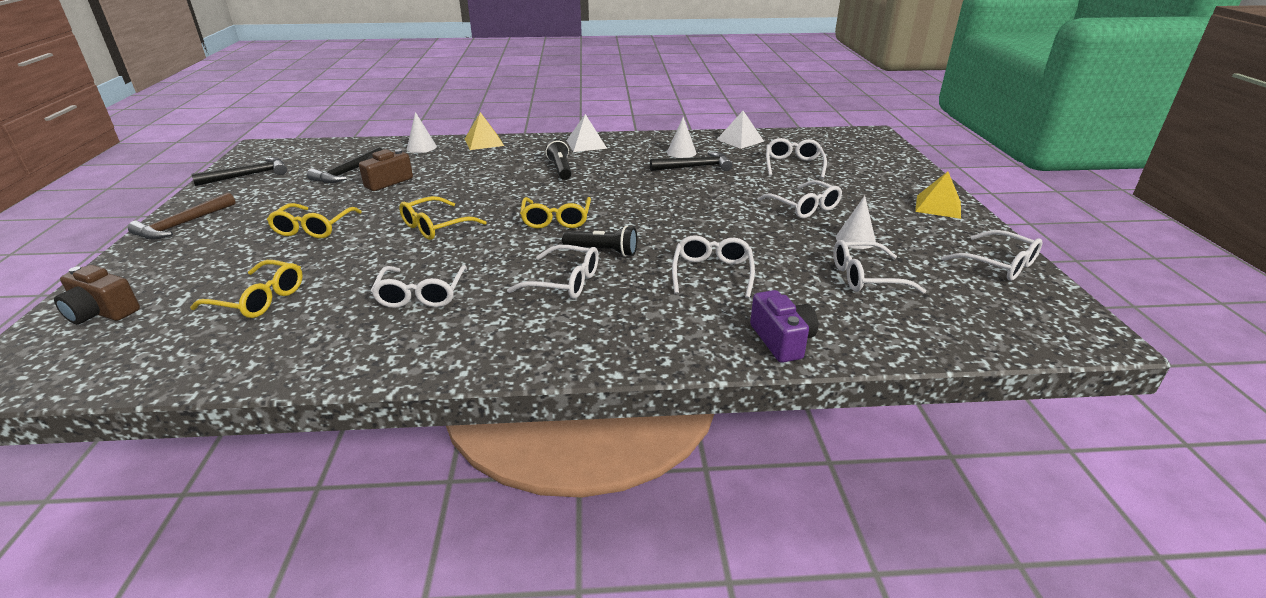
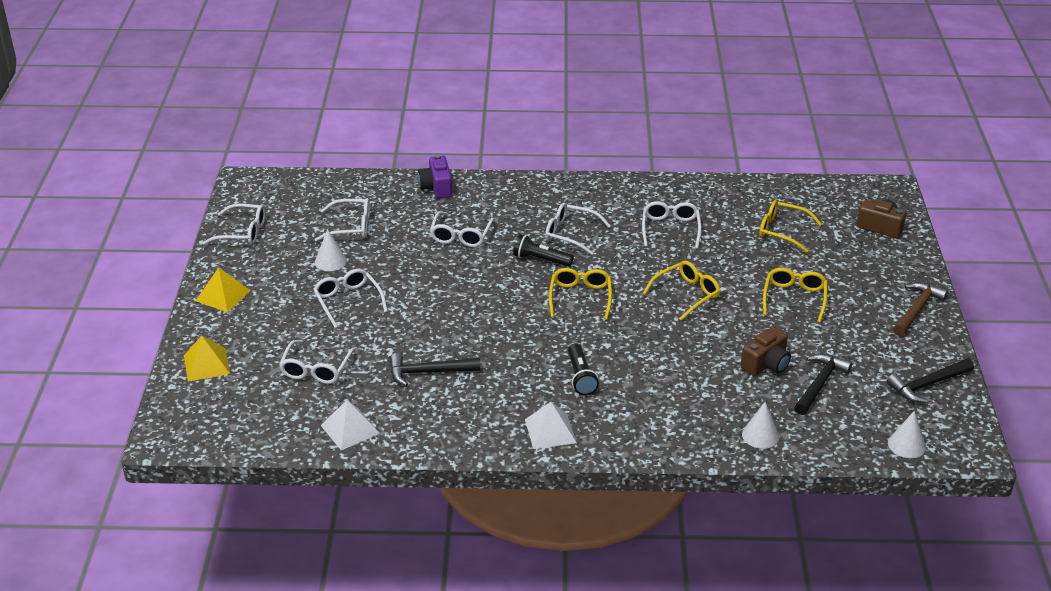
camera: 175 degrees left, 5 degrees up
yellow pyramid [465,112,504,150] -> yellow pyramid moved to [184,336,230,382]
white cone [667,117,696,158] -> white cone moved to [888,411,926,458]
white glasses [942,230,1043,281] -> white glasses turned 135 degrees clockwise [203,203,266,245]

